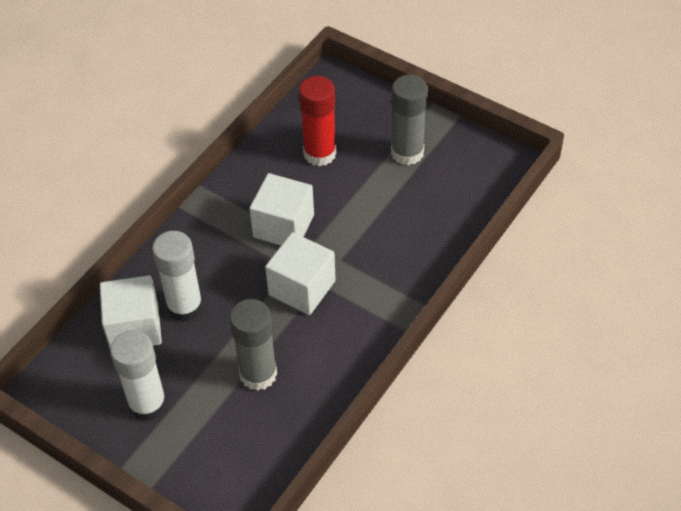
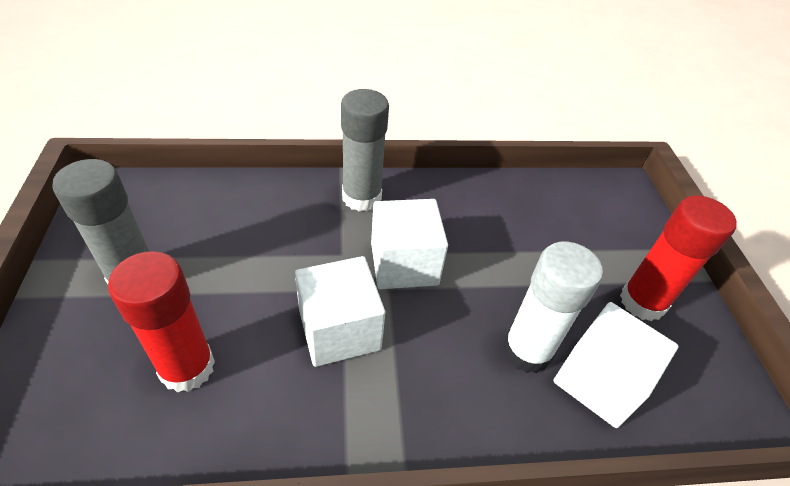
camera: 135 degrees left, 5 degrees down
white glue stick [110,330,167,421] -> red glue stick [620,195,737,321]
grey glue stick [229,299,277,391] -> grey glue stick moved to [341,89,389,211]

